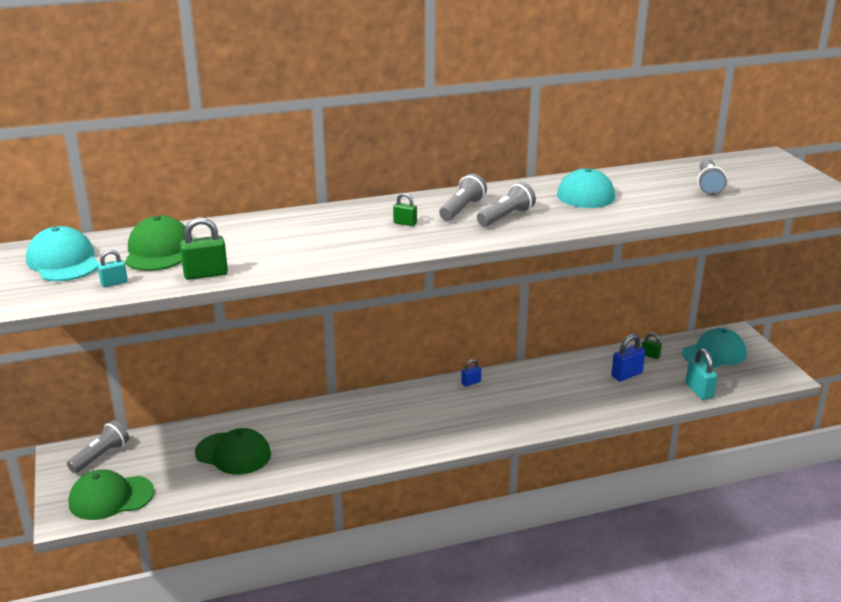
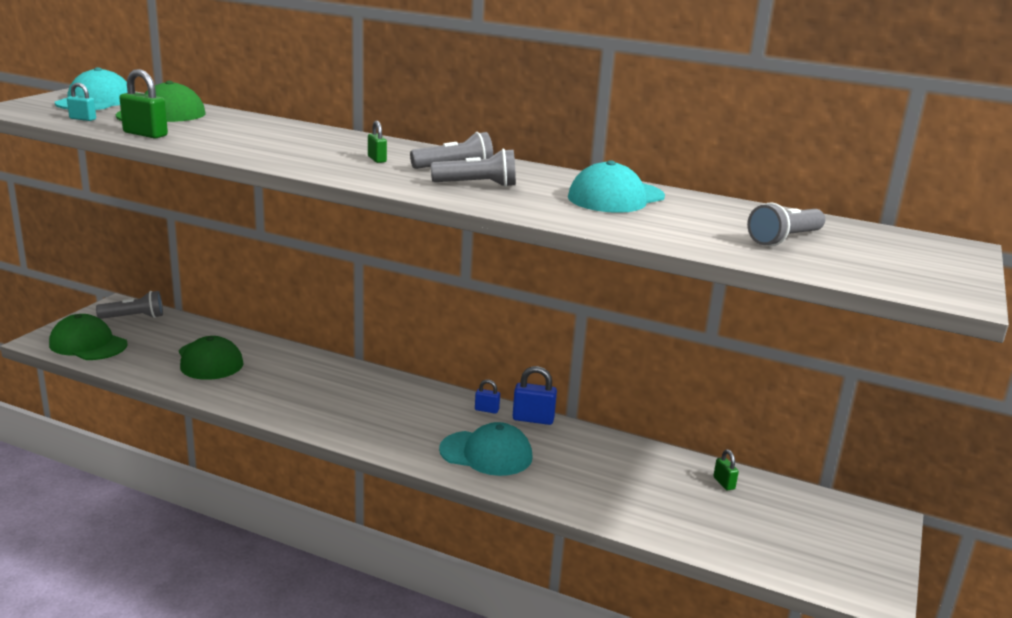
camera: 40 degrees right, 5 degrees down
blue padlock [611,334,645,381] -> blue padlock moved to [513,366,557,425]
turquoise cap [682,328,747,369] -> turquoise cap moved to [439,422,532,476]
turquoise padlock [686,348,717,400] -> none

